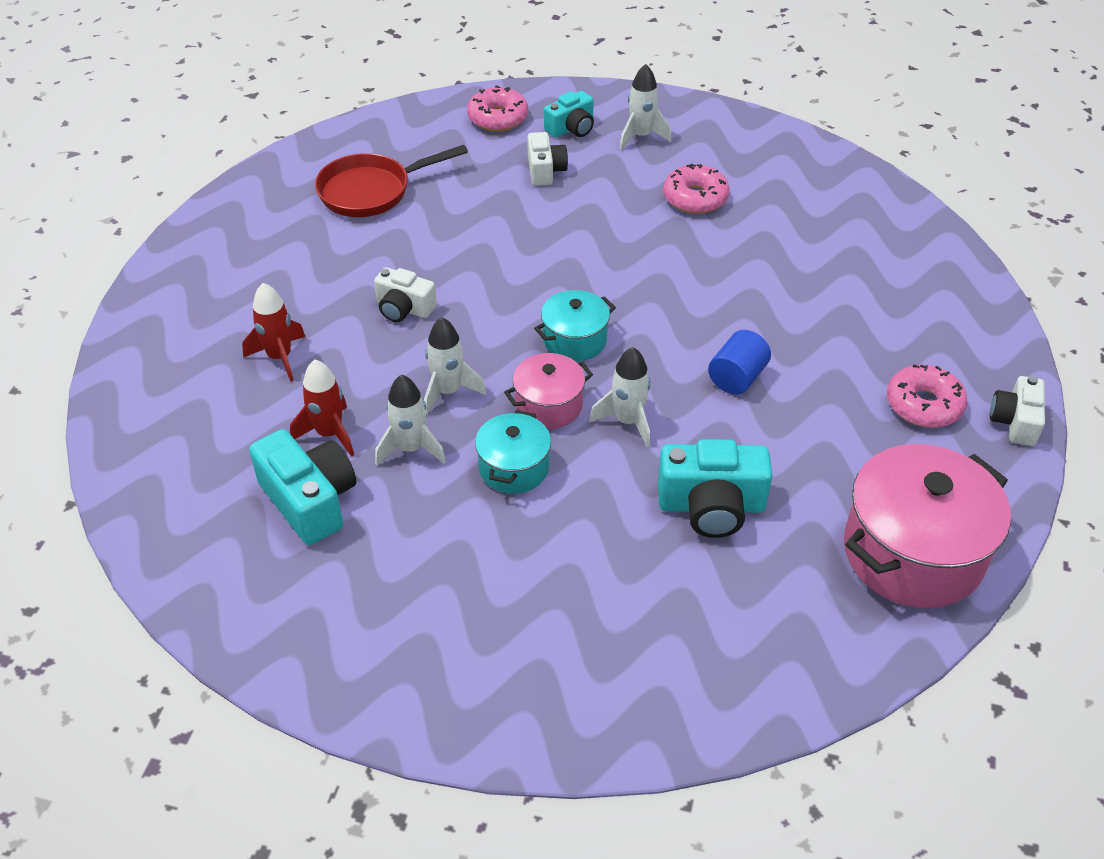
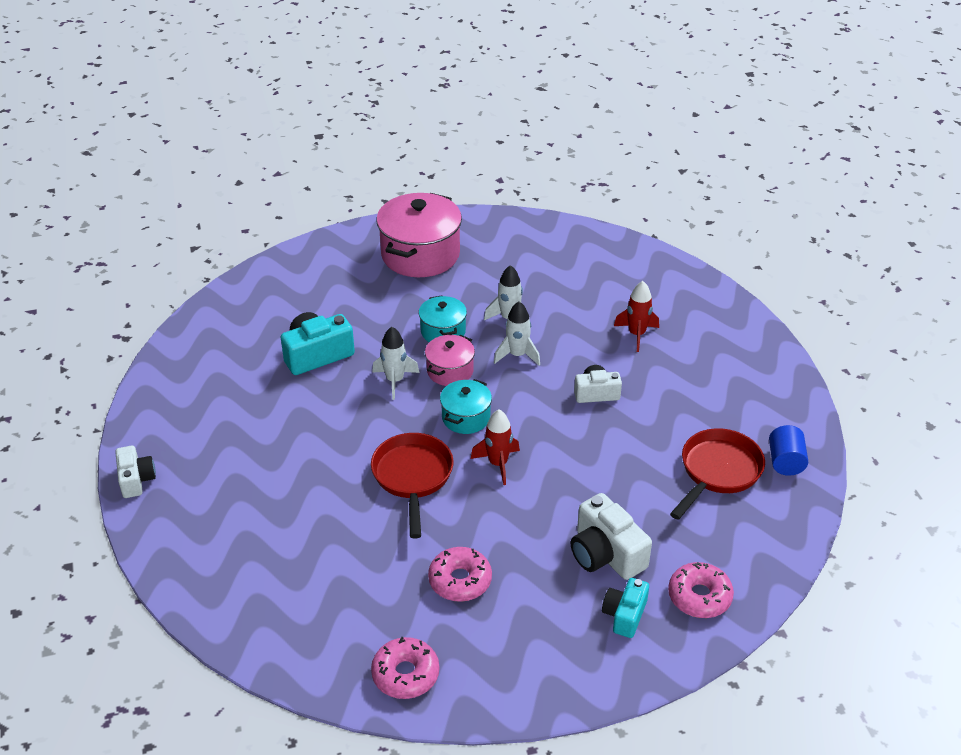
camera: 150 degrees right, 5 degrees down
turquoise camera [249,429,356,545] -> none
red rocket [290,360,354,457] -> red rocket moved to [471,409,520,485]
white camera [527,132,568,186] -> white camera [571,493,652,580], size x1.57
white rocket [619,64,671,150] -> none
blue cylinder [708,330,771,395] -> blue cylinder moved to [769,425,808,476]
pink pot [844,444,1011,608] -> pink pot moved to [376,193,462,277]
pink donut [887,364,968,428] -> pink donut moved to [371,637,439,699]
none -> red pan [371,433,454,539]

